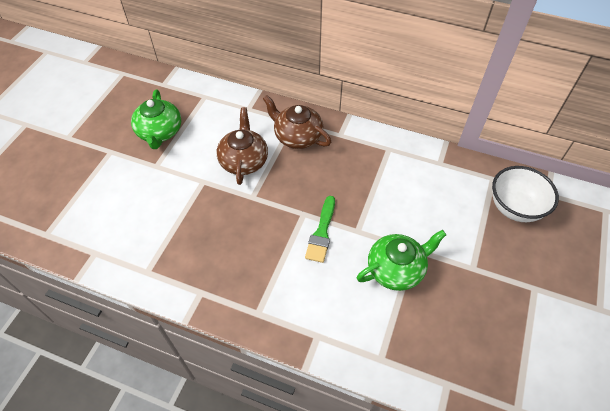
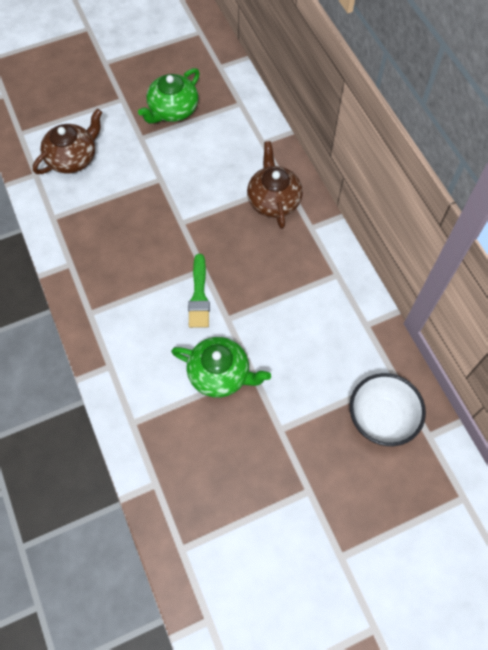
camera: 45 degrees right, 10 degrees up
brown teapot [217,107,268,185] -> brown teapot moved to [33,109,102,174]
green brush [305,196,335,263] -> green brush turned 60 degrees counterclockwise [188,254,210,328]

